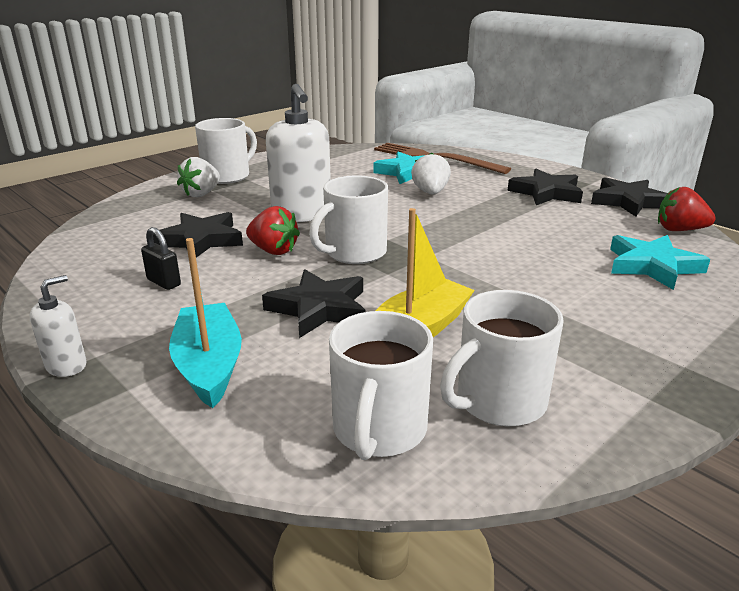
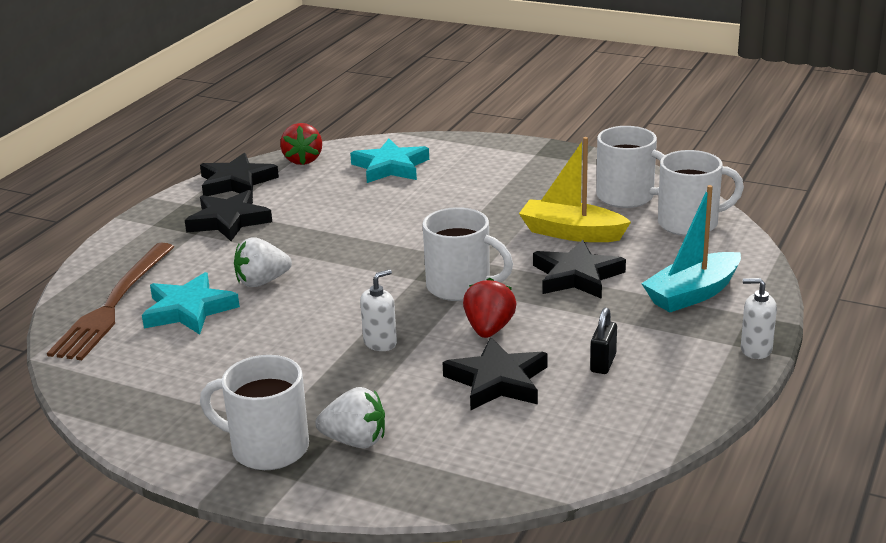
camera: 110 degrees left, 0 degrees up
white soap dispenser [266,84,331,222] -> white soap dispenser [360,269,397,351], size x0.49

